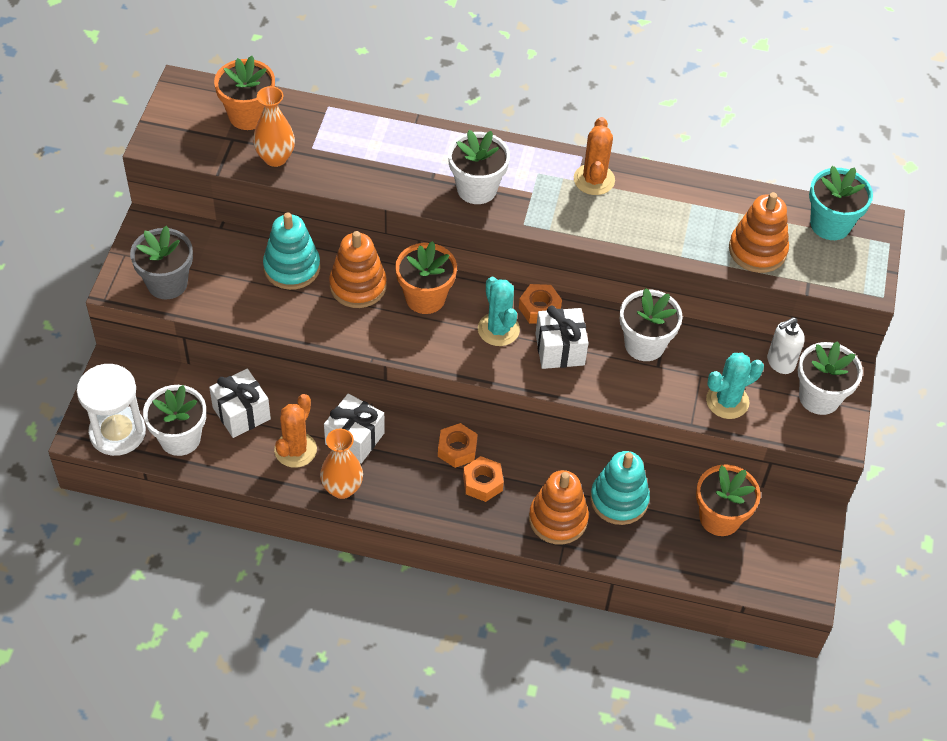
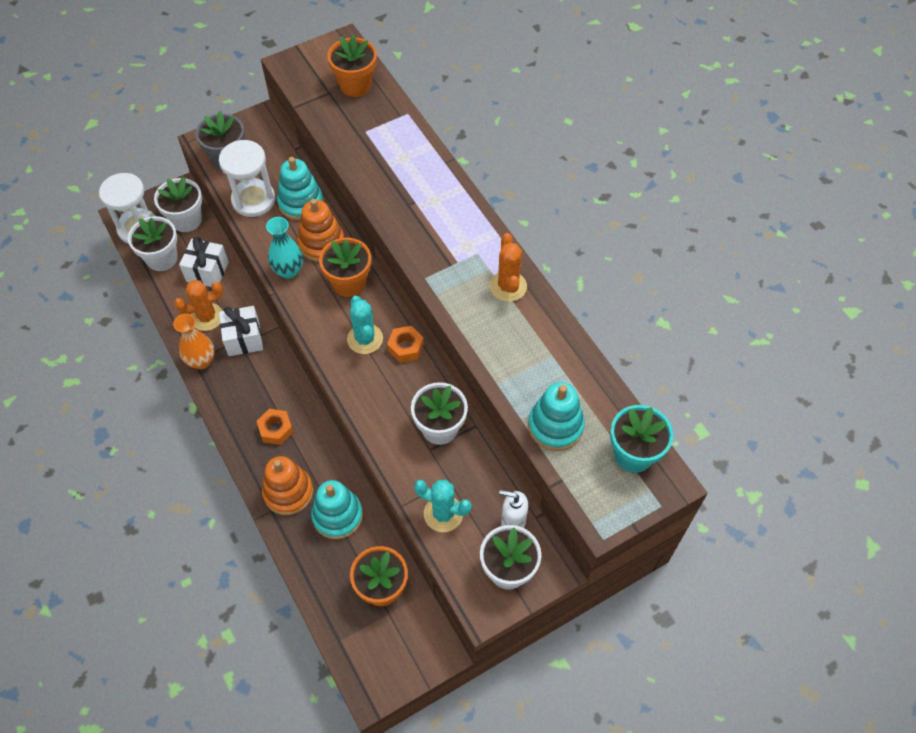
camera: 50 degrees right, 5 degrees up
orange vase [253,86,295,167] -> none
orange nut [438,423,478,468] -> none
white flower pot [448,130,510,204] -> white flower pot moved to [154,177,202,232]
turquoise cactus [478,277,520,346] -> turquoise cactus turned 45 degrees counterclockwise [347,296,383,354]
white gift [536,305,589,369] -> none
orange cactus [574,117,615,195] -> orange cactus turned 60 degrees counterclockwise [490,233,527,302]
orange stacking toy [729,192,789,273] -> turquoise stacking toy [528,382,585,451]
none -> white hourglass [219,140,275,217]
none -> turquoise vase [266,217,303,279]

